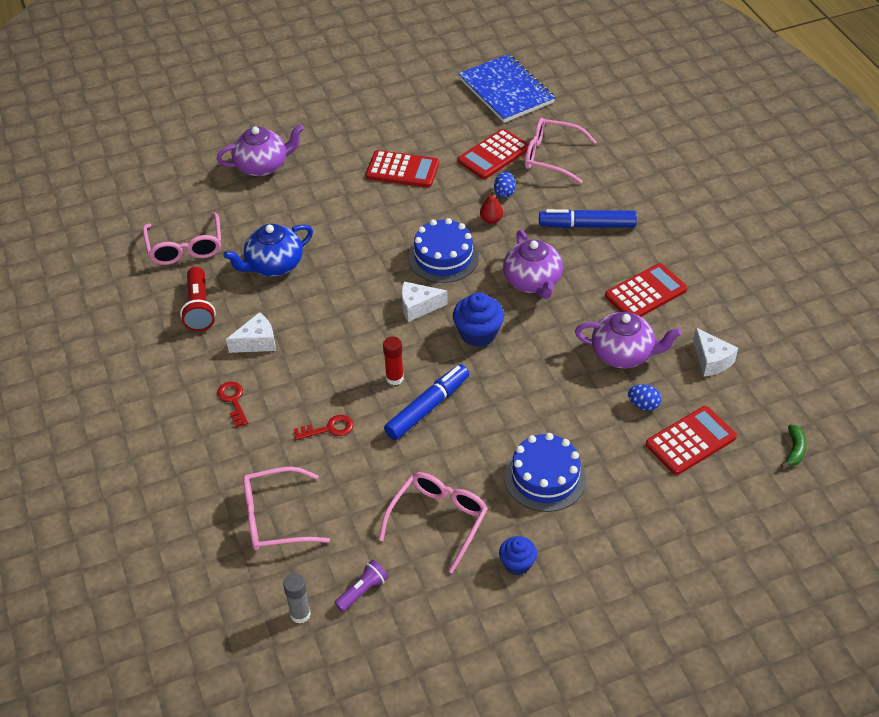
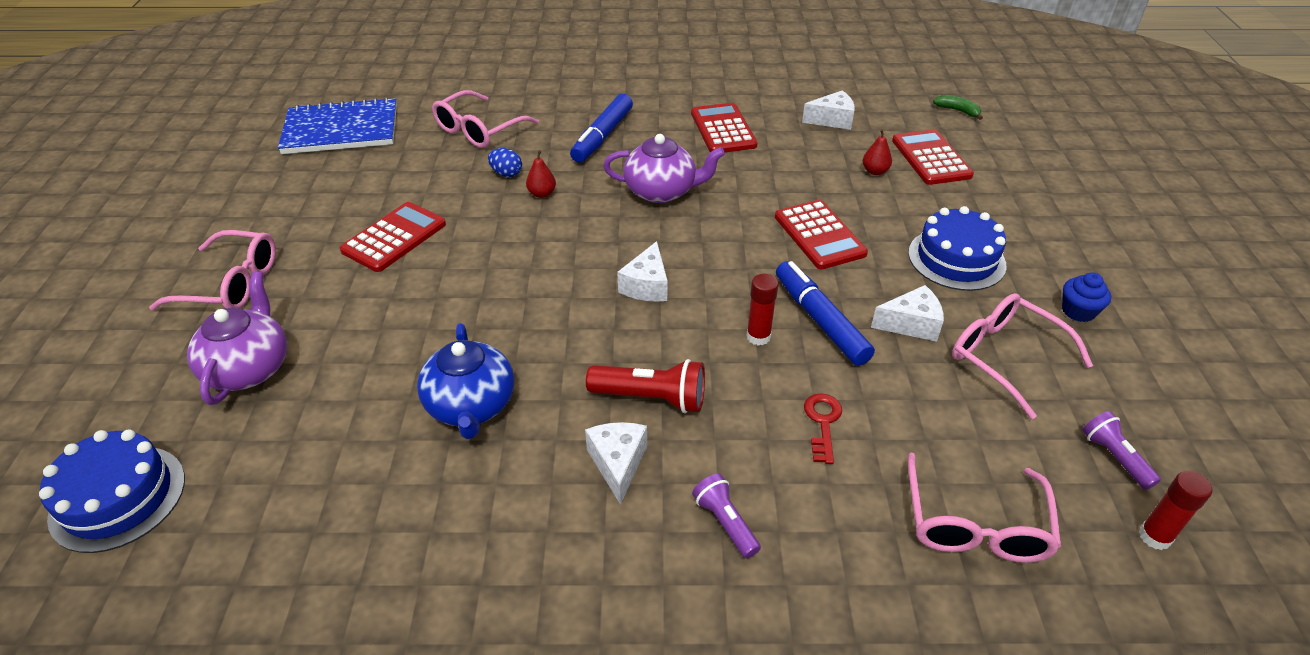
camera: 70 degrees left, 5 degrees down
pink glasses [143,212,221,265] -> pink glasses moved to [149,230,276,311]
red flashlight [180,267,216,331] -> red flashlight moved to [586,359,705,413]
red key [217,382,248,427] -> purple flashlight [692,474,761,558]
grey glue stick [283,573,311,624] -> red glue stick [1139,471,1213,550]
blue cake [408,218,479,283] -> blue cake moved to [39,429,185,553]
blue cupcake [453,292,504,347] -> none
red calculator [458,129,529,179] -> red calculator moved to [775,200,868,270]
purple teapot [575,312,682,368] -> none
blue egg [628,385,662,411] -> red pear [863,129,892,175]
none -> white cheese [871,285,944,342]

